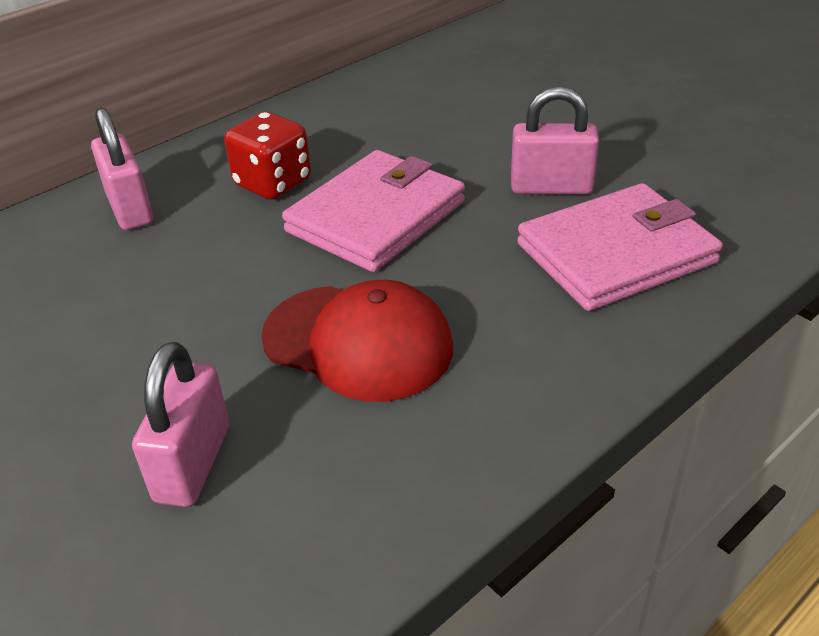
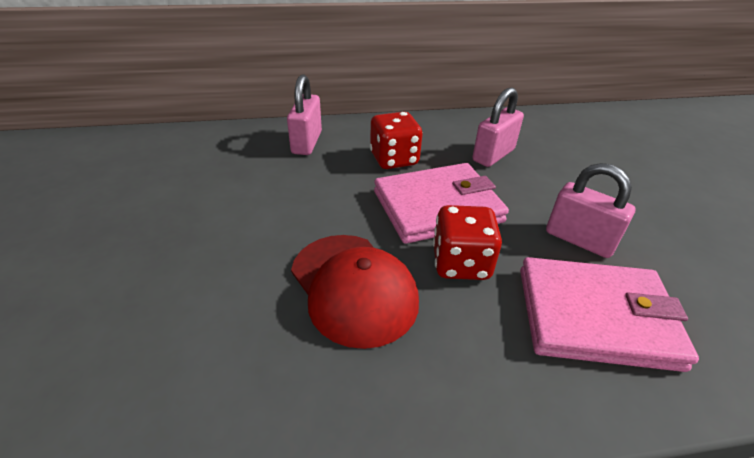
camera: 30 degrees right, 0 degrees up
pink padlock [132,342,229,507] -> pink padlock moved to [472,87,524,167]
none -> red dice [433,205,502,280]

